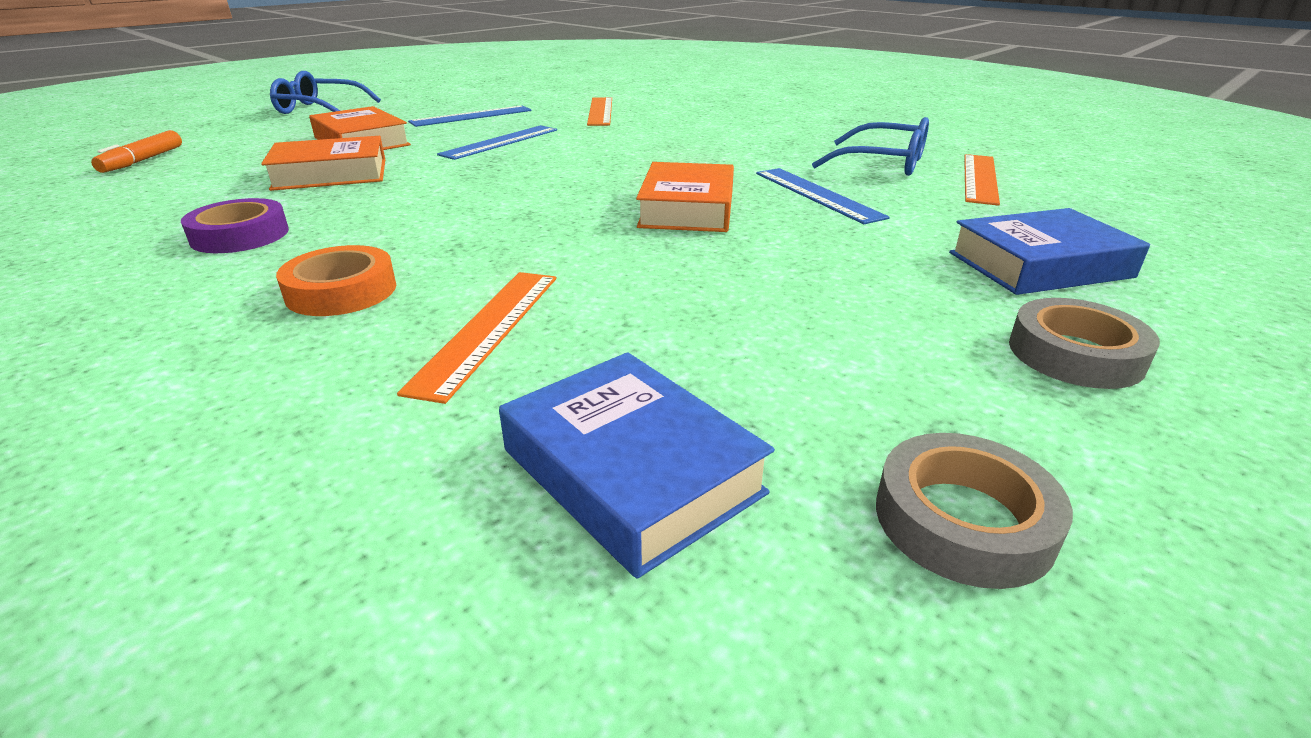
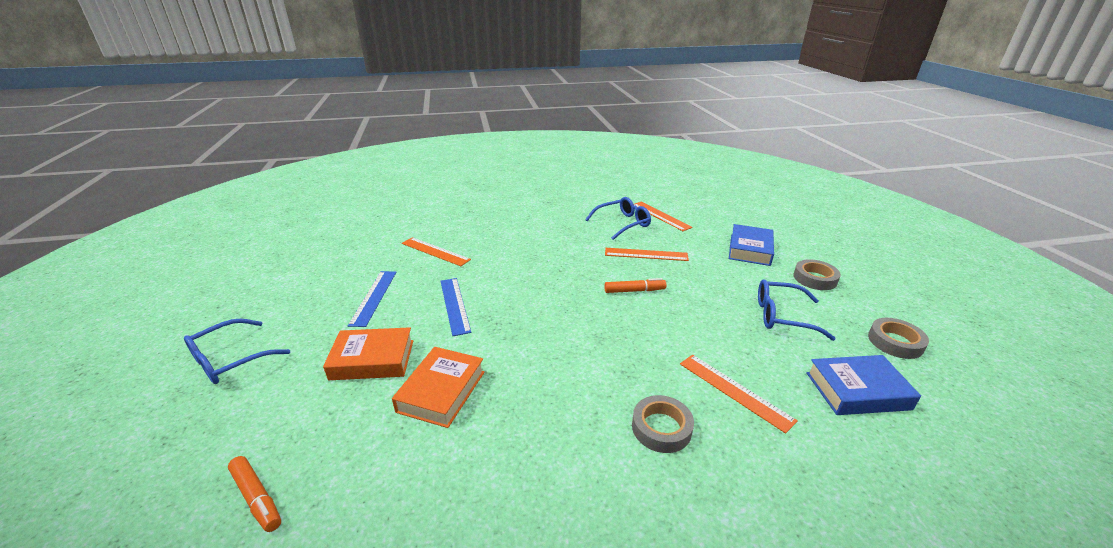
camera: 55 degrees left, 0 degrees up
purple tape [181,198,289,253] -> none
orange tape [276,245,396,316] -> grey tape [632,395,694,453]
orange book [636,162,734,232] -> orange marker [604,278,667,293]
blue ruler [756,168,890,224] -> orange ruler [605,248,689,261]
none -> blue glasses [758,279,836,341]

